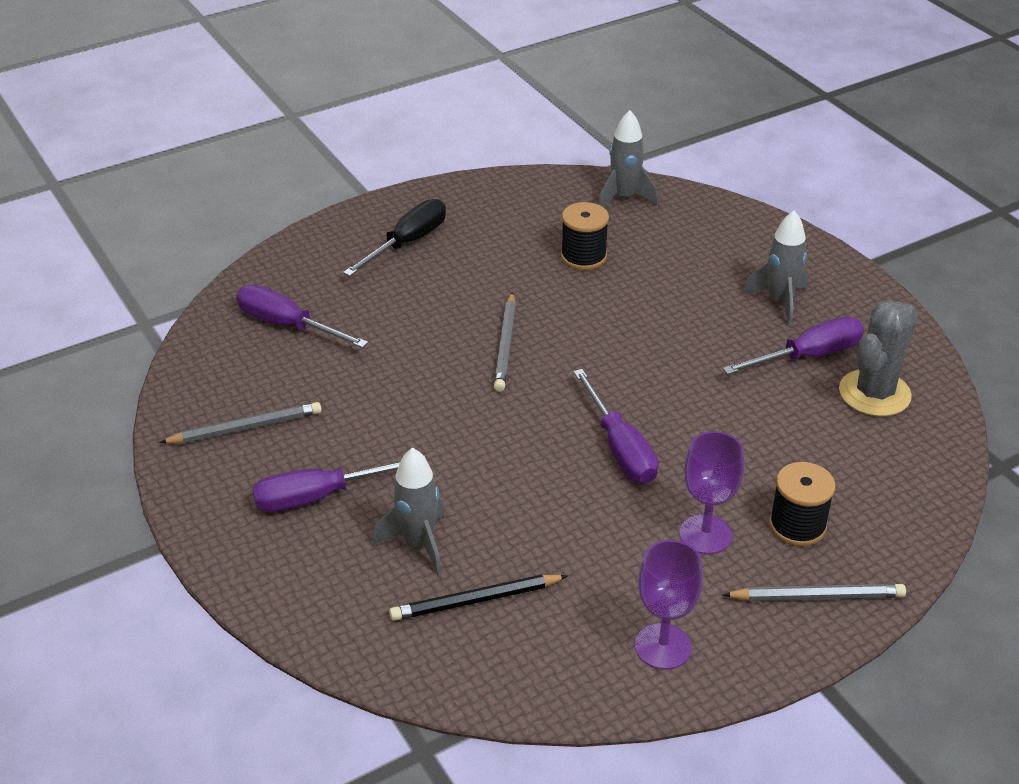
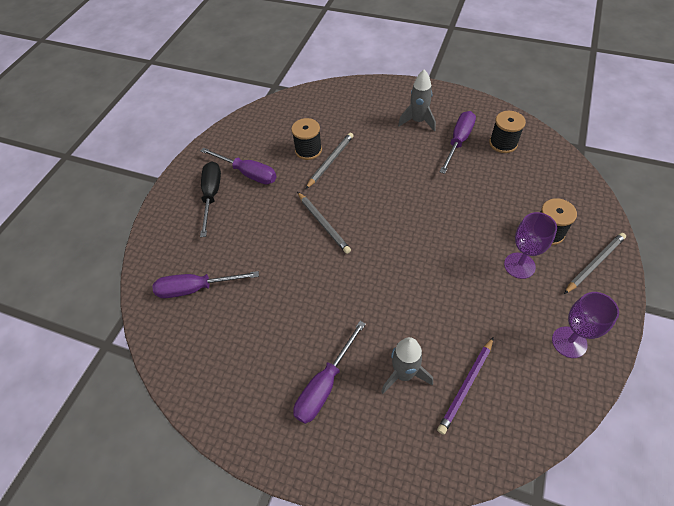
camera: 35 degrees left, 15 degrees up
grey pencil [159,402,322,444] -> grey pencil moved to [306,133,354,189]
black pencil [389,575,568,621] -> purple pencil [437,337,494,435]
purple screwdriver [573,369,658,483] -> purple screwdriver moved to [201,148,276,184]
grey rocket [598,110,658,207] -> none
grey cactus [839,300,918,416] -> black spool [489,111,526,153]

